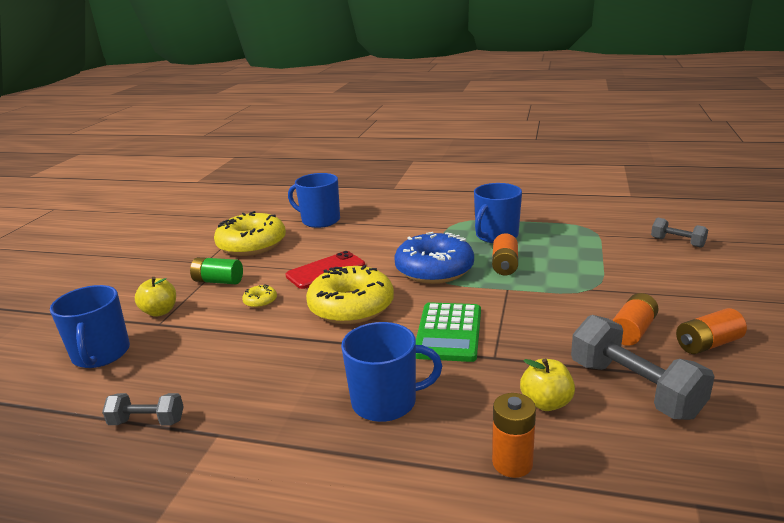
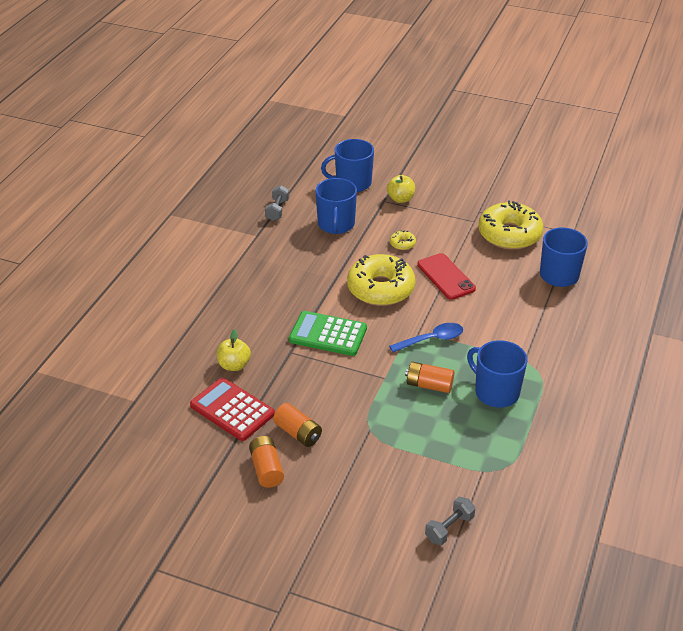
camera: 95 degrees right, 15 degrees up
green battery [190,257,243,284] -> none
blue mug [341,322,442,422] -> blue mug moved to [315,178,357,234]
blue donut [395,232,474,284] -> blue spoon [389,323,463,352]
orange battery [492,393,536,478] -> none
grey dumbbell [571,315,715,420] -> red calculator [190,378,275,441]

